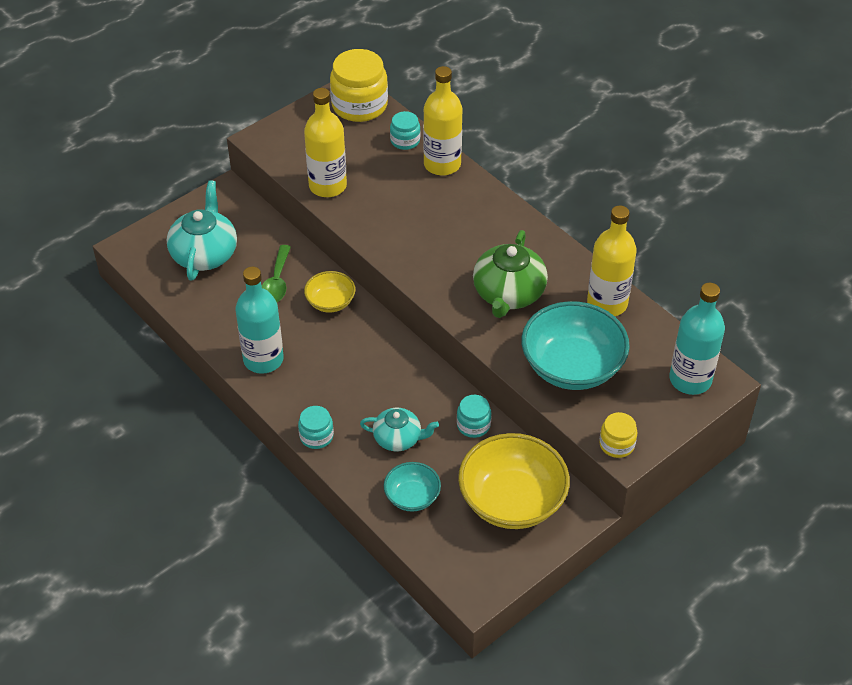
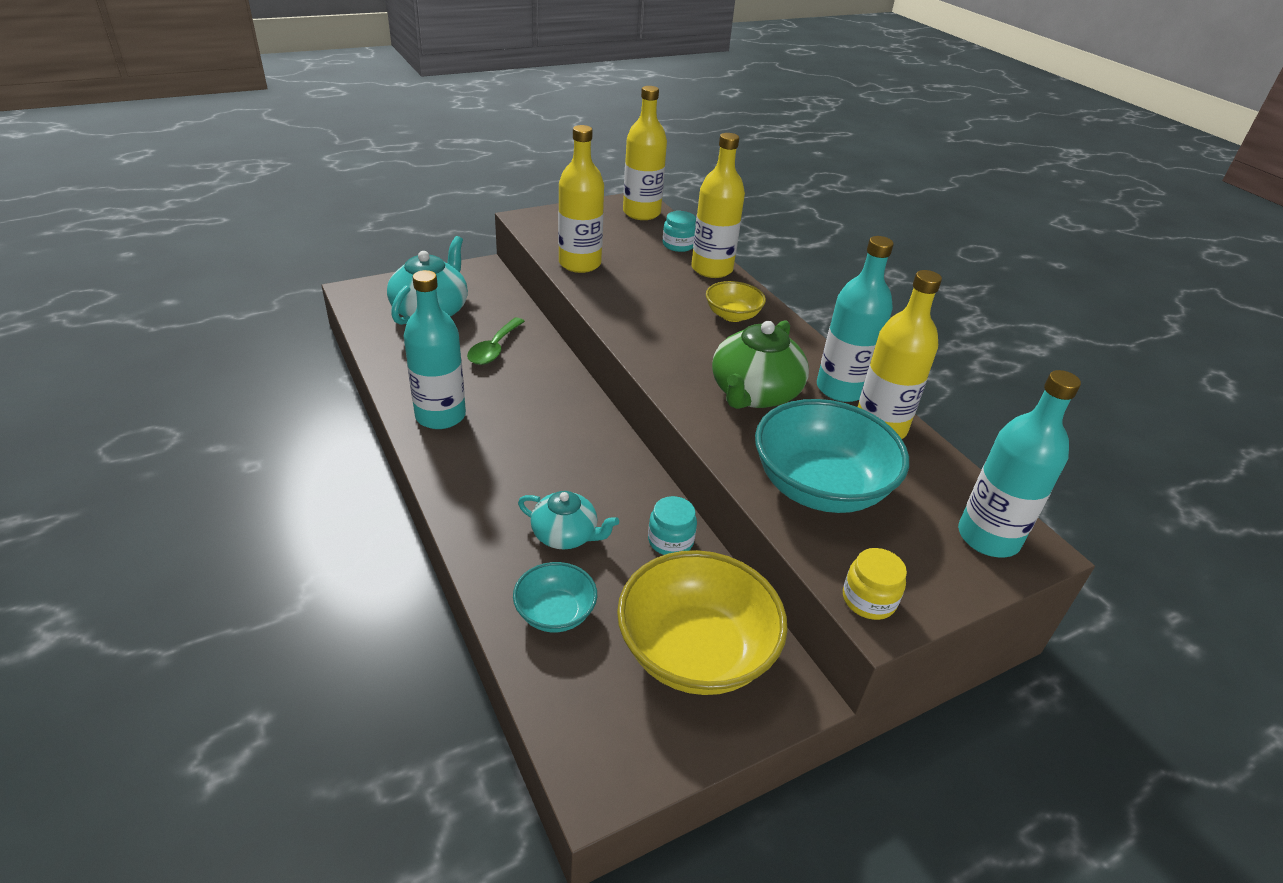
camera: 10 degrees right, 10 degrees down
turquoise jar [298,406,334,449] -> none
yellow bowl [304,271,355,313] -> yellow bowl moved to [706,281,766,322]
yellow jar [330,49,388,122] -> yellow bottle [623,86,667,220]
none -> turquoise bottle [817,236,894,402]

